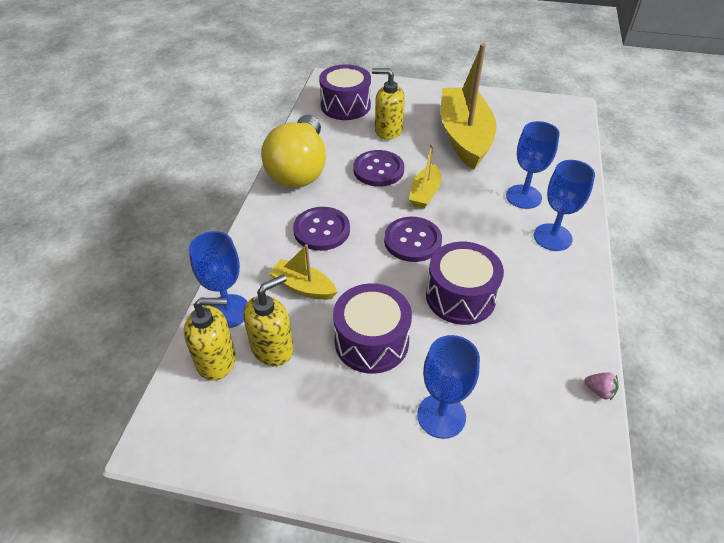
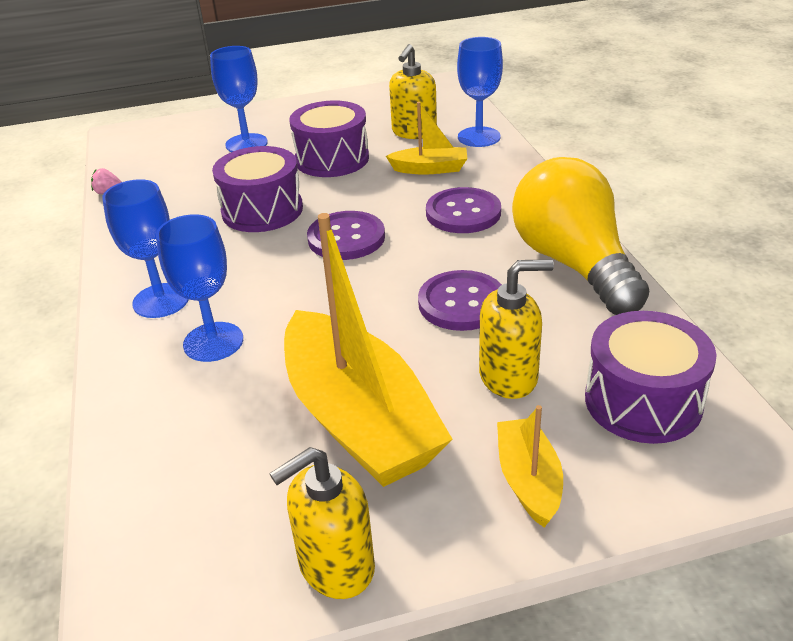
camera: 155 degrees right, 10 degrees down
yellow soap dispenser [184,298,236,381] -> yellow soap dispenser moved to [269,447,375,599]
yellow boat [409,144,441,209] -> yellow boat moved to [497,405,563,527]

